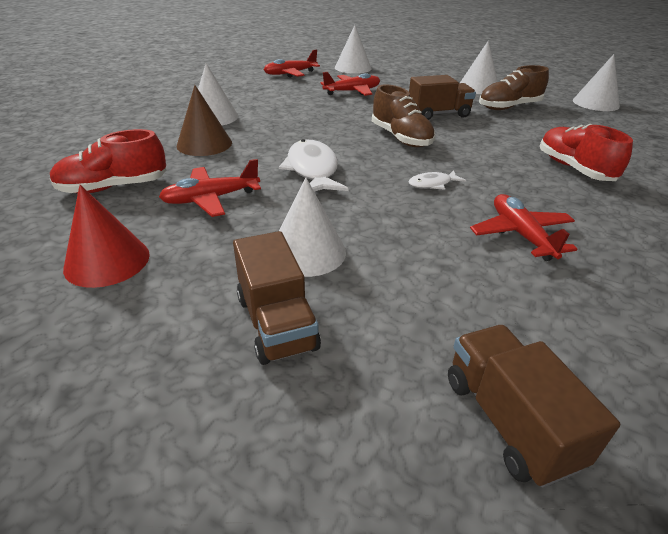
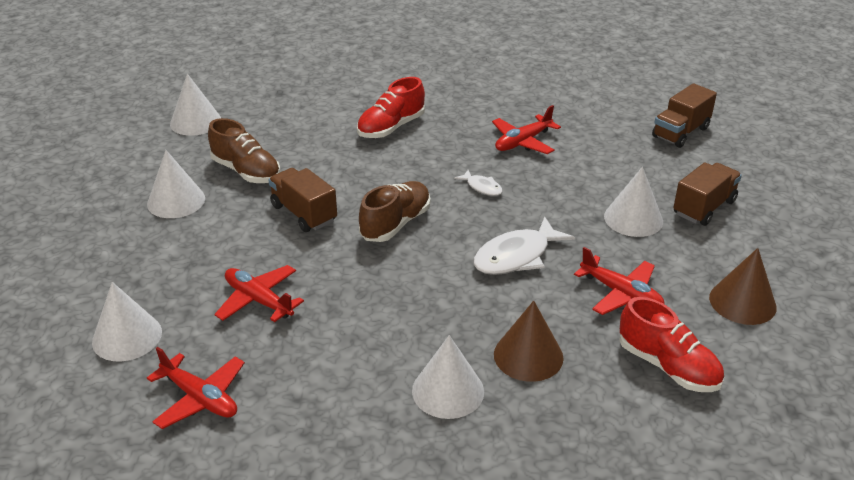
camera: 115 degrees left, 0 degrees up
red cone [63,185,150,288] -> brown cone [709,248,776,325]

